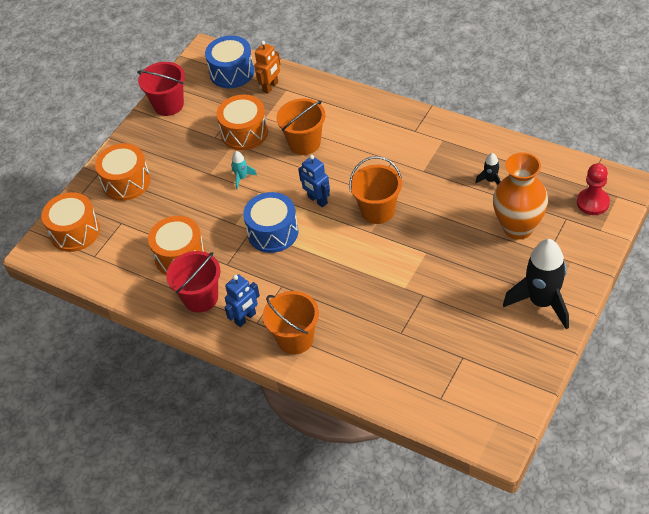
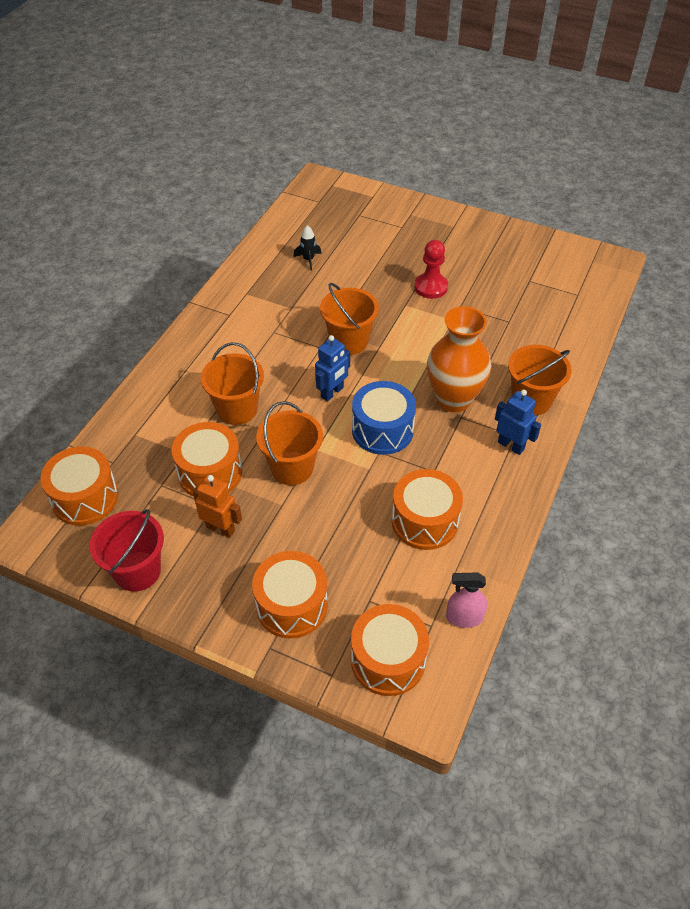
camera: 100 degrees left, 0 degrees up
red bucket [166,251,220,313] -> none
blue drum [205,36,255,88] -> orange drum [40,447,118,526]
turquoise rocket [231,151,257,189] -> orange bucket [256,401,323,485]
orange robot [254,41,280,94] -> orange robot moved to [193,475,242,538]
orange vase [493,152,548,240] -> orange vase moved to [427,306,491,412]
black rocket [503,239,569,329] -> none
red pawn [577,163,610,215] -> red pawn moved to [414,240,448,299]
none -> pink spray bottle [446,572,487,628]

